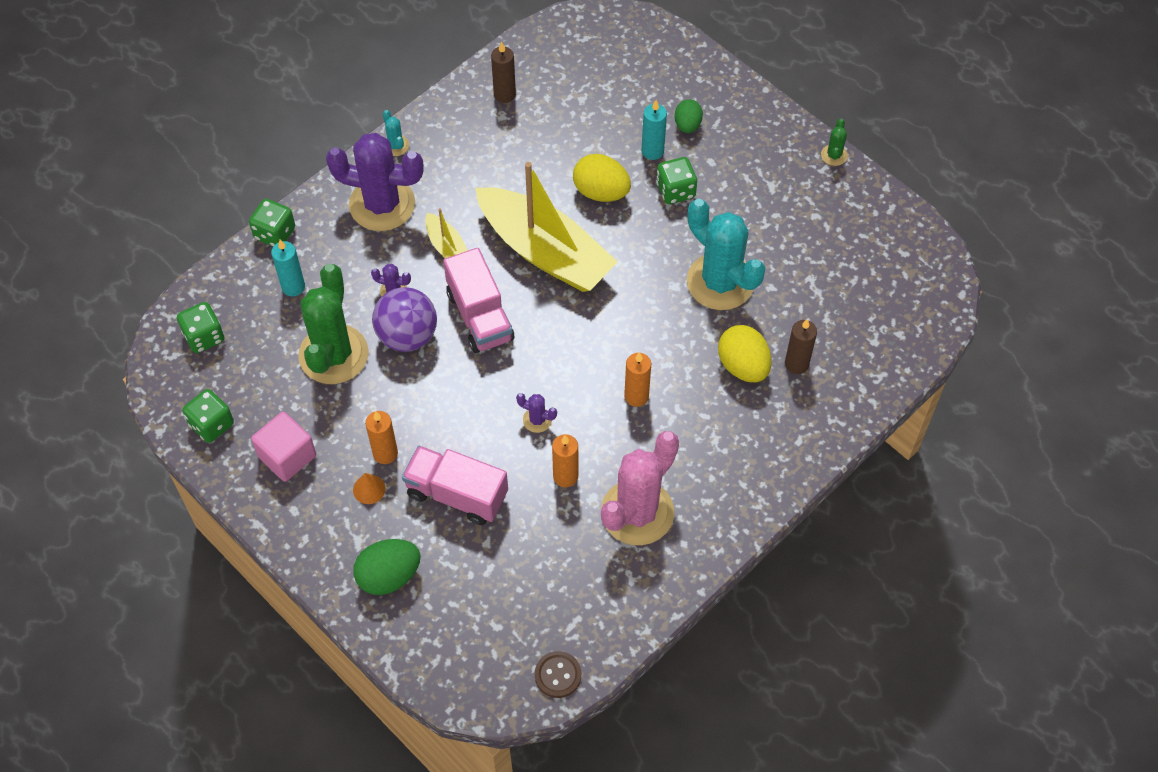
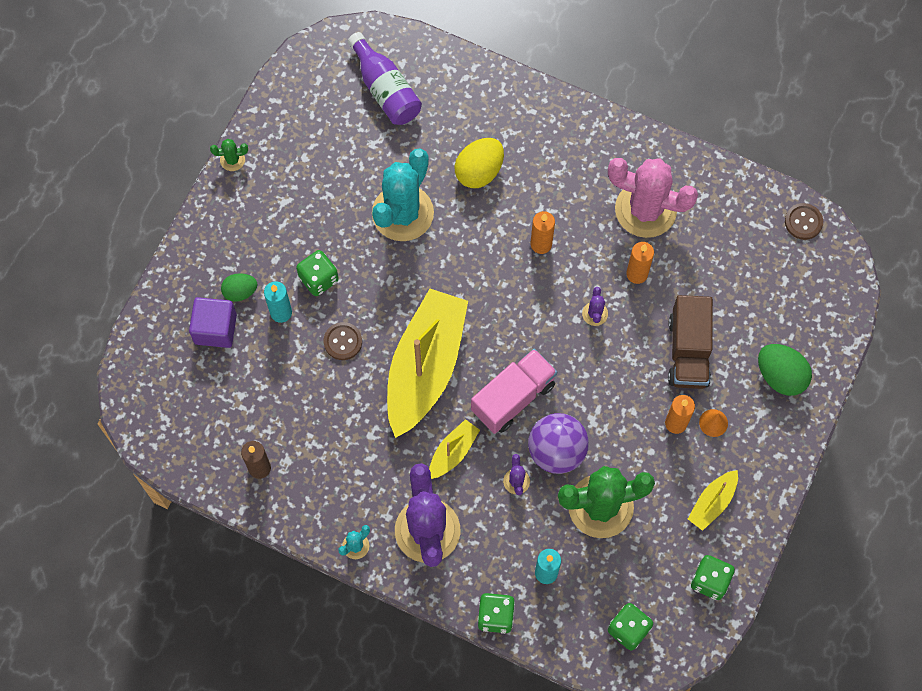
camera: 110 degrees left, 10 degrees up
pink cube [251,411,316,482] -> yellow boat [688,470,738,531]
pink truck [402,446,508,525] -> brown truck [668,295,713,389]
yellow egg [573,154,631,202] -> brown button [324,322,362,360]
brown candle [785,319,817,374] -> none
none -> purple cube [189,297,237,348]
none -> purple bottle [348,32,422,125]

